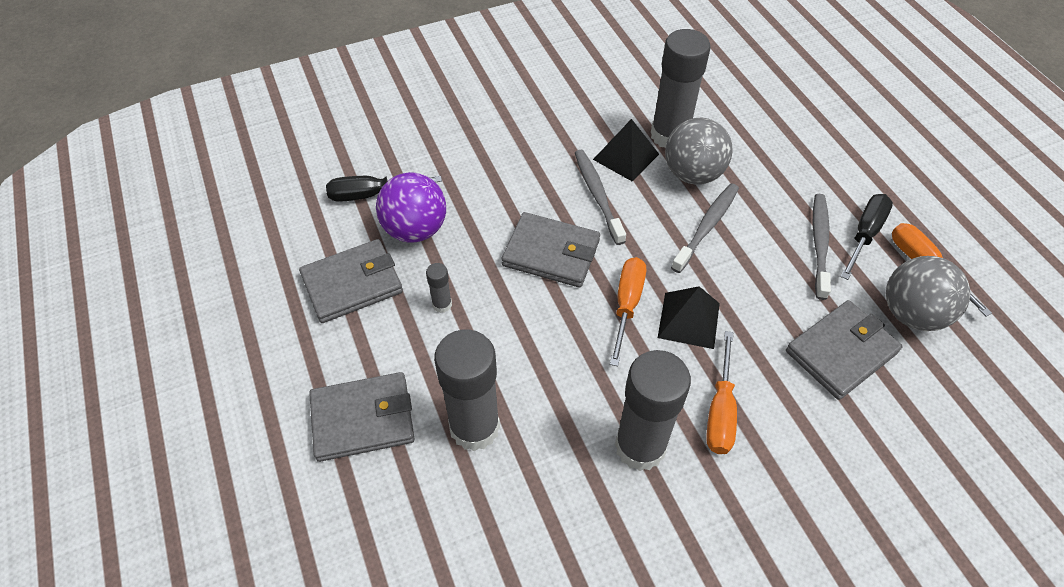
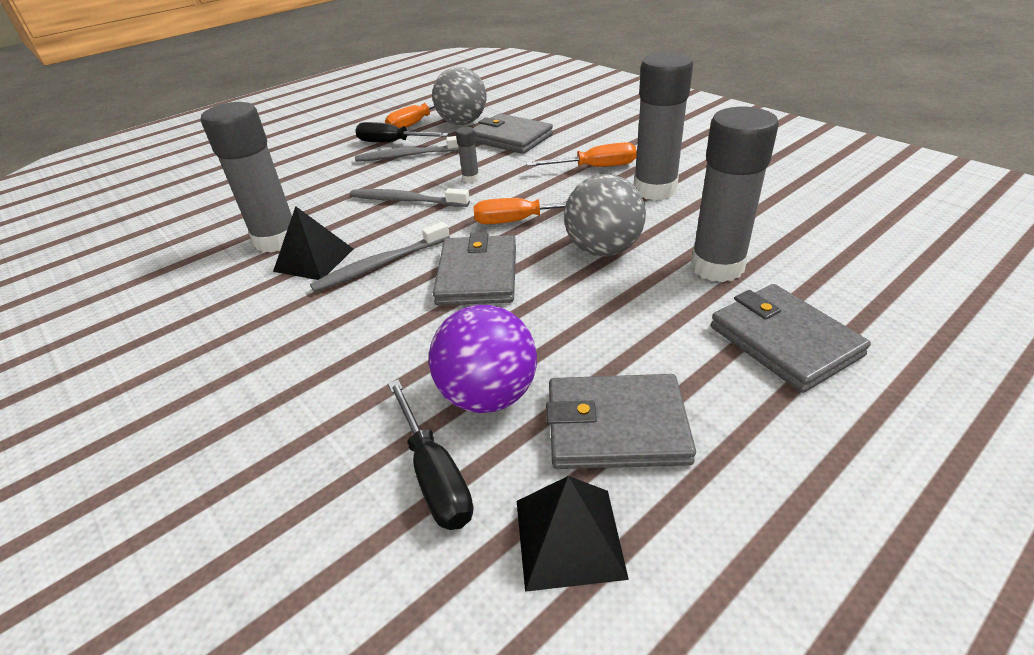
camera: 105 degrees left, 15 degrees down
grey wallet [299,239,403,323] -> grey wallet turned 45 degrees counterclockwise [546,374,696,469]
grey glue stick [426,263,452,313] -> grey glue stick moved to [456,127,479,183]
black pyramid [658,286,720,349] -> black pyramid moved to [517,476,629,592]
grey ball [665,118,733,185] -> grey ball moved to [564,174,646,257]

